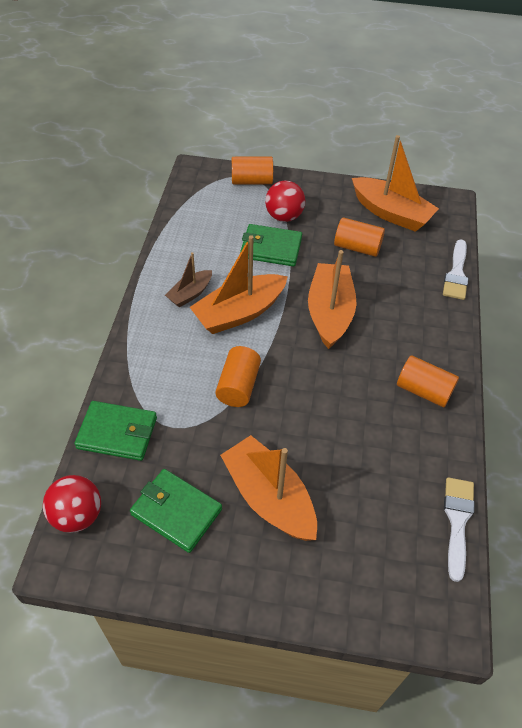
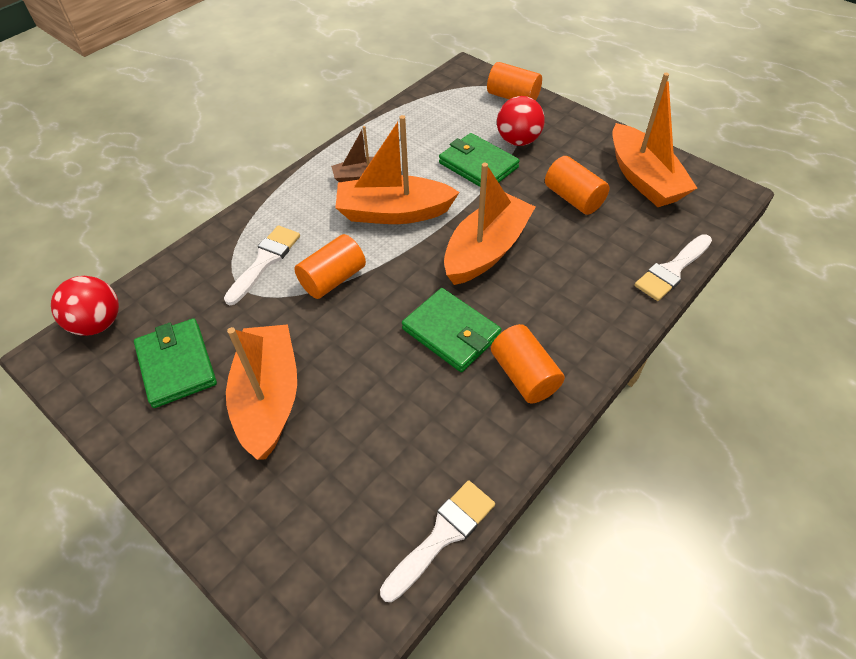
camera: 35 degrees right, 0 degrees up
green wallet [74,401,157,461] -> green wallet moved to [402,288,502,372]
none -> white brush [224,225,300,305]

